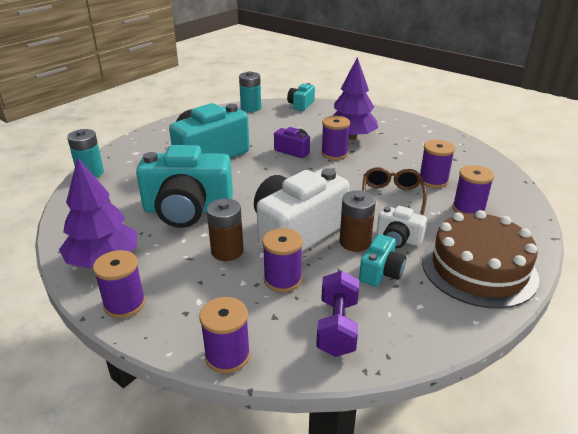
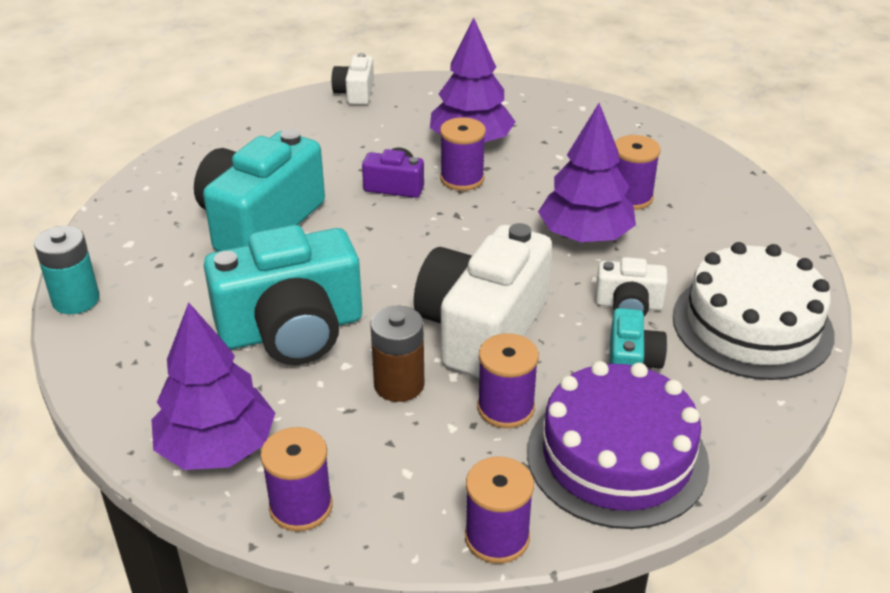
camera: 20 degrees left, 5 degrees up
turquoise battery [239,71,261,112] -> none
turquoise camera [287,83,315,111] -> white camera [331,53,374,105]
purple dumbbell [316,270,359,357] -> purple cake [527,361,709,529]
brown battery [339,190,376,252] -> none
brown glasses [362,167,427,215] -> purple tree [538,103,636,242]
brown cake [422,210,539,309] -> white cake [673,242,835,380]
purple spool [452,165,494,214] -> none

